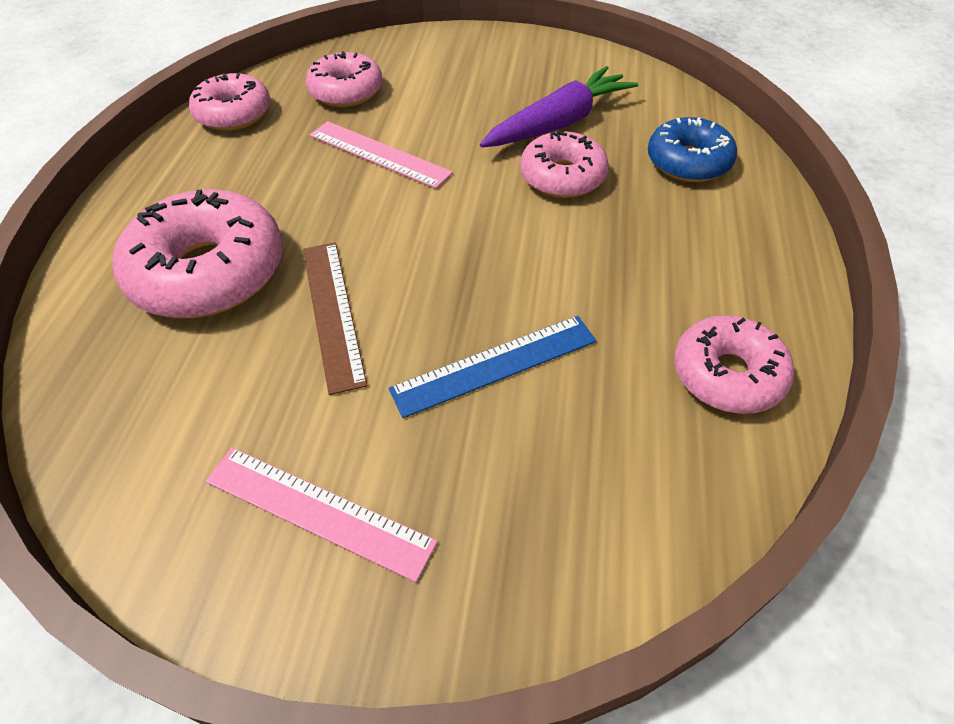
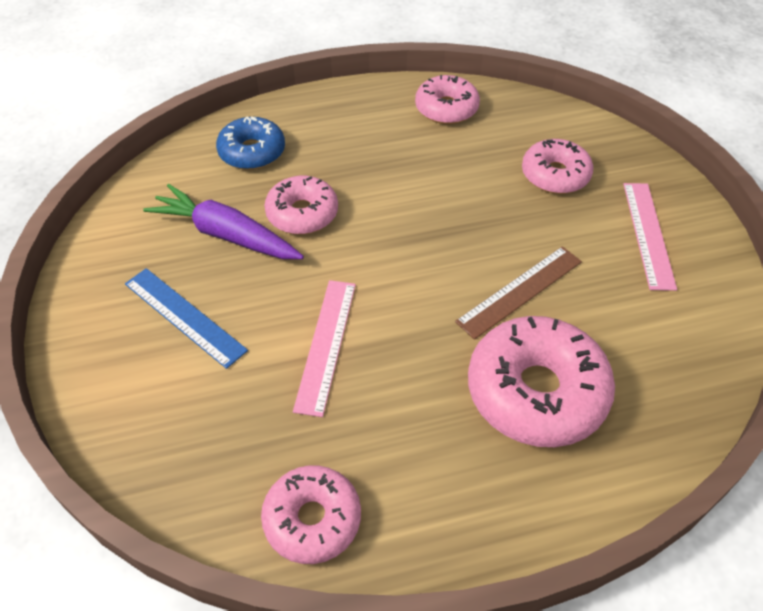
camera: 115 degrees left, 0 degrees up
pink donut [306,51,383,107] -> pink donut moved to [522,139,593,194]
blue ruler [389,316,597,418] -> blue ruler moved to [125,268,248,369]

